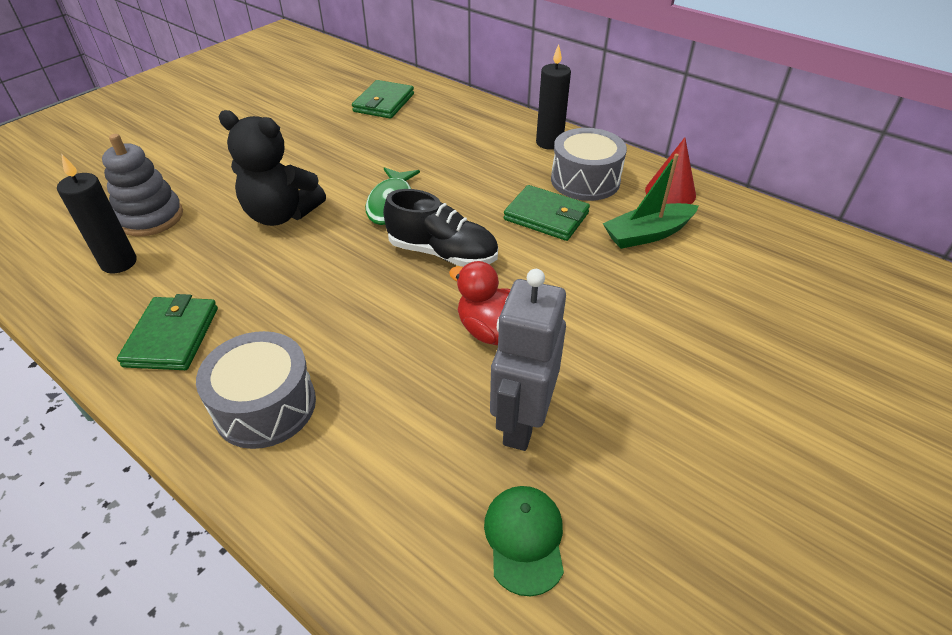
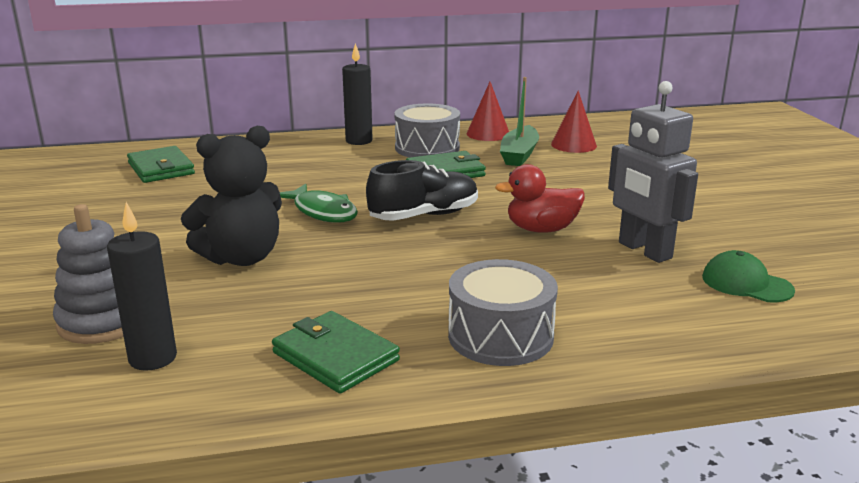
camera: 50 degrees left, 20 degrees down
none -> red cone [551,90,597,153]

